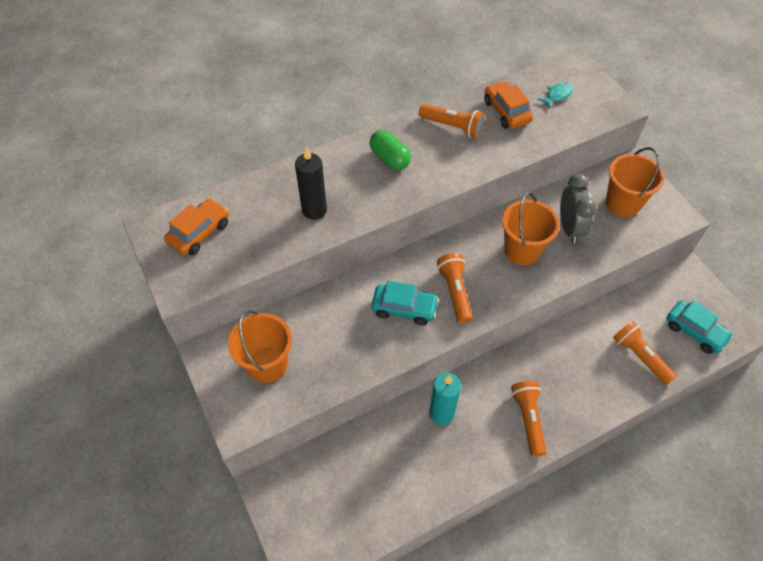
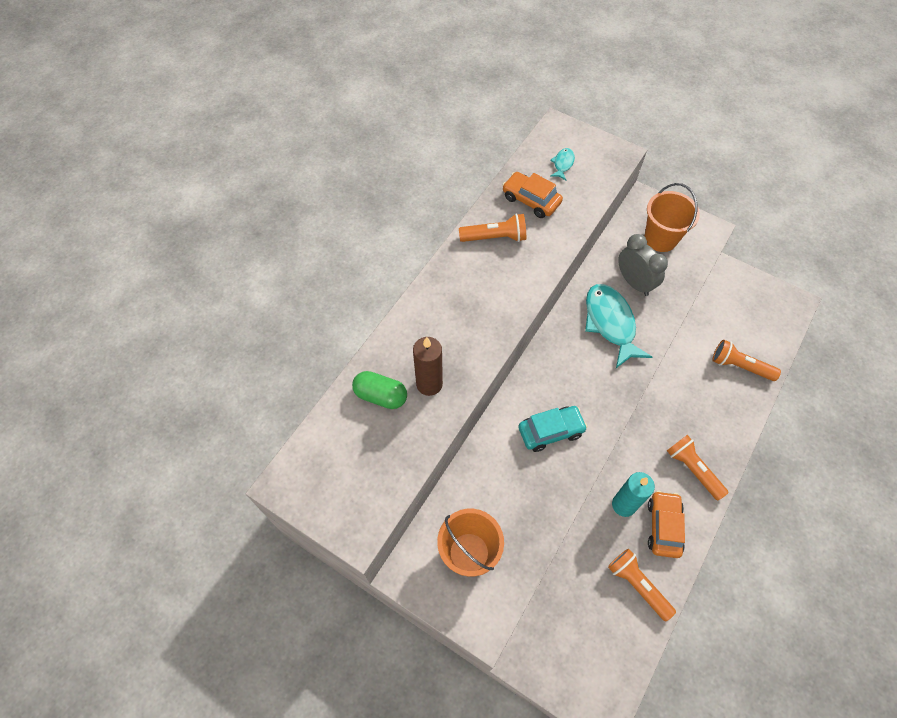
camera: 30 degrees left, 5 degrees up
orange car [164,198,229,255] -> orange car moved to [648,491,685,558]
black candle [295,147,327,220] -> brown candle [413,337,443,396]
green capsule [370,130,411,170] -> green capsule moved to [352,371,407,409]
orange flashlight [437,253,473,324] -> orange flashlight moved to [608,549,676,621]
orange bucket [502,192,560,265] -> turquoise fish [585,284,652,368]
turquoise car [667,300,733,354] -> none

